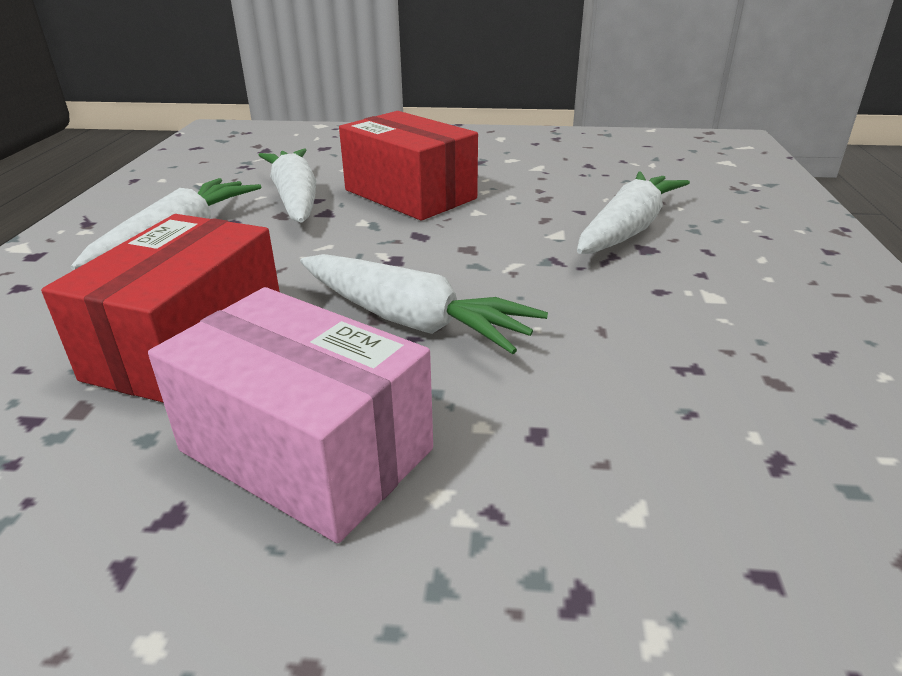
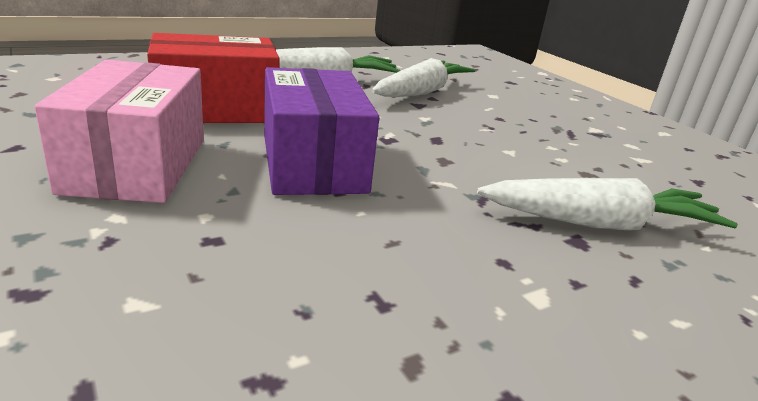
camera: 50 degrees right, 5 degrees down
white carrot [300,254,548,354] -> purple box [264,67,379,195]
red box [339,111,478,220] -> none

